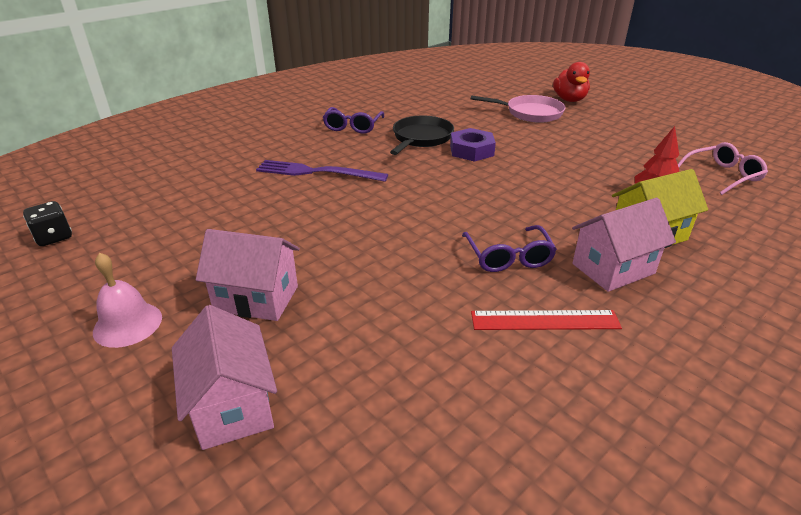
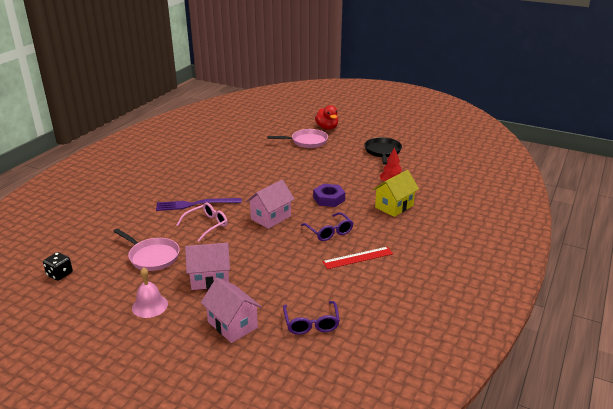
camera: 20 degrees left, 5 degrees down
purple glasses [323,107,384,134] -> purple glasses moved to [283,301,340,335]
black pan [390,116,454,155] -> black pan moved to [364,137,402,165]
purple nut [450,128,496,162] -> purple nut moved to [313,184,345,207]
pink house [572,198,676,292] -> pink house moved to [246,180,295,229]
pink glasses [678,142,768,195] -> pink glasses moved to [177,203,228,242]
none -> pink pan [113,228,180,271]

